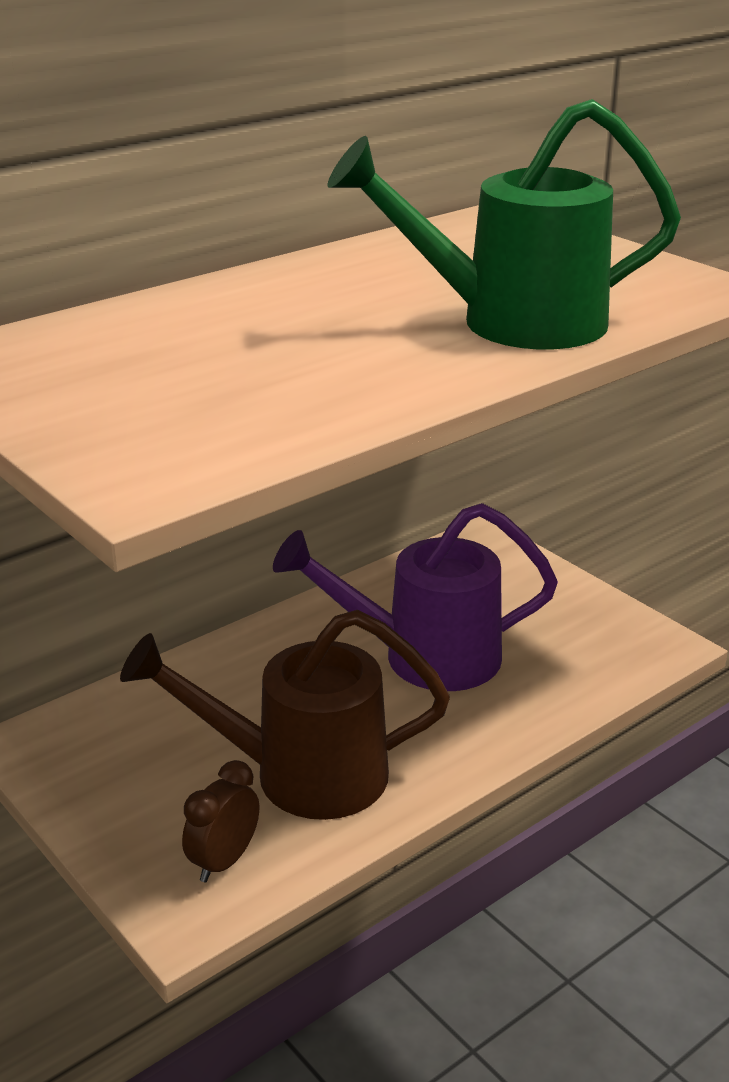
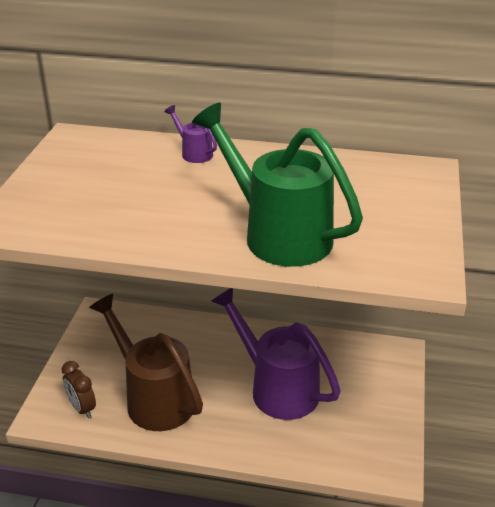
camera: 50 degrees right, 5 degrees up
brown clock [182,760,259,882] -> brown clock turned 120 degrees counterclockwise [62,361,96,419]
none -> purple watering can [164,105,217,163]

